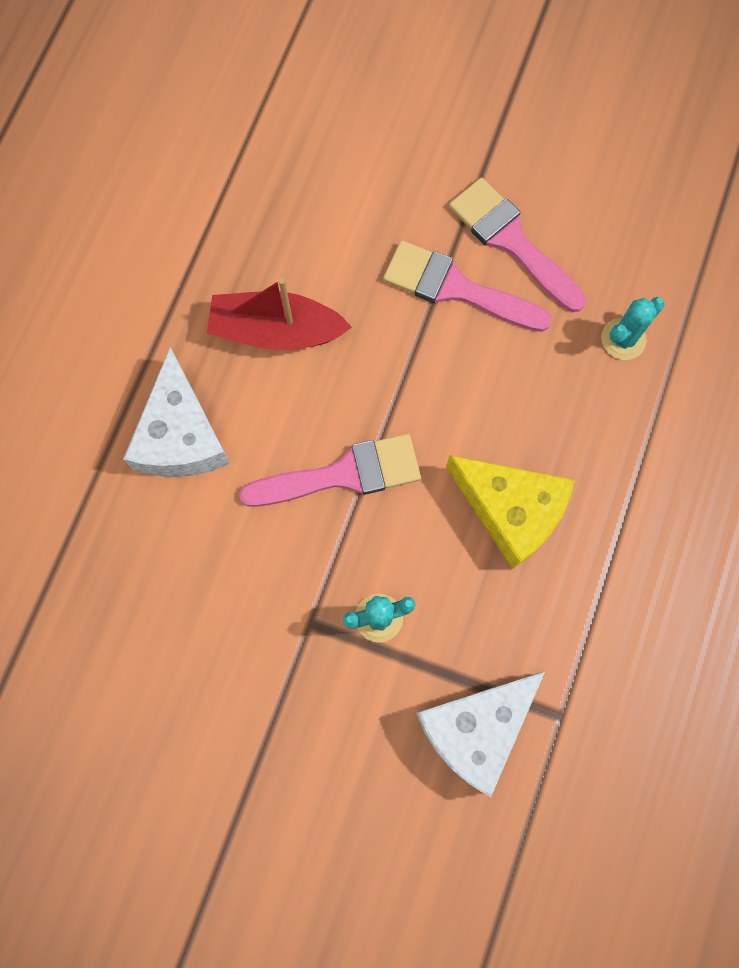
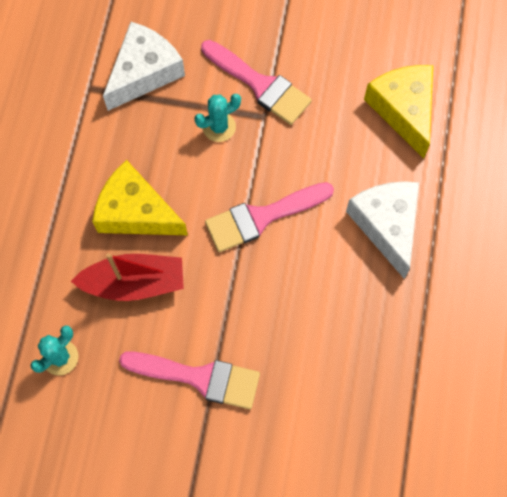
camera: 170 degrees right, 5 degrees down
red boat [207,278,352,350] -> red boat moved to [71,253,184,301]
pink brush [449,178,586,312] -> pink brush moved to [201,40,312,125]
none -> yellow cheese [364,65,433,159]

